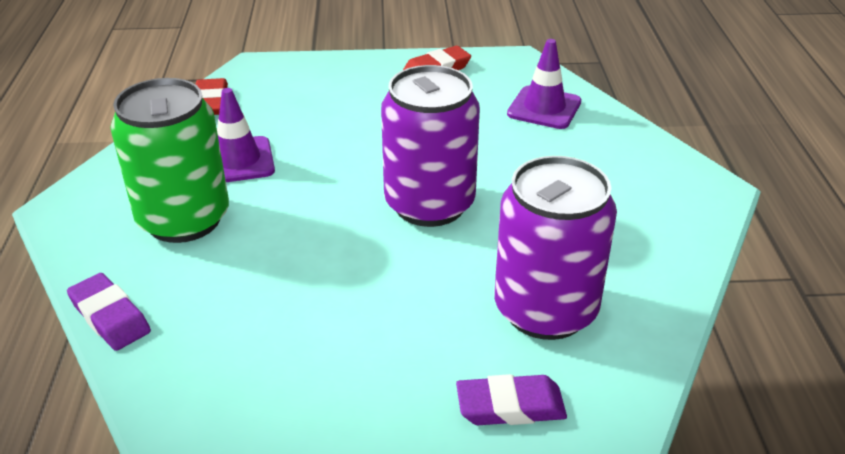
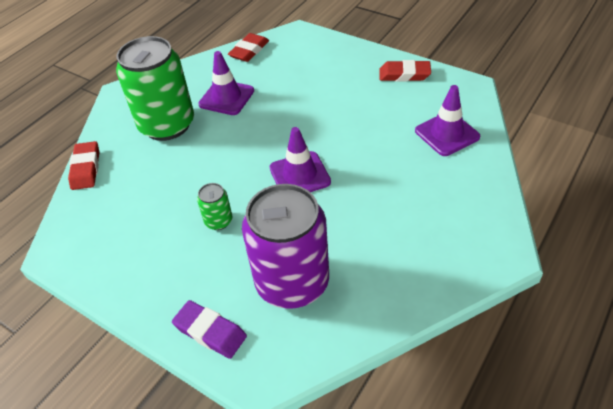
camera: 40 degrees right, 10 degrees up
purple eraser [67,273,151,351] -> red eraser [68,141,99,190]
purple can [381,65,480,227] -> purple traffic cone [269,127,331,192]
none -> green can [197,183,232,230]

